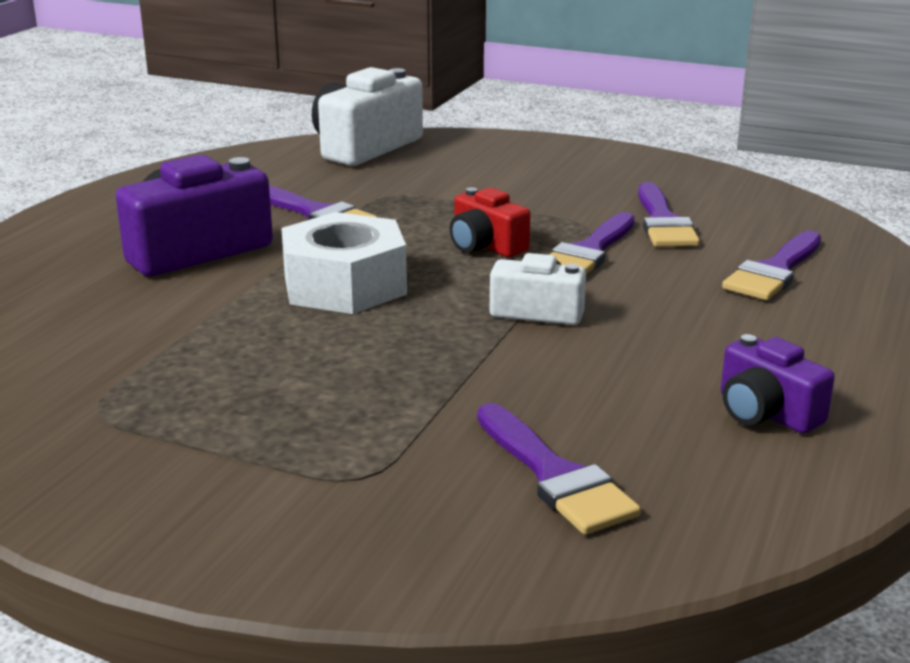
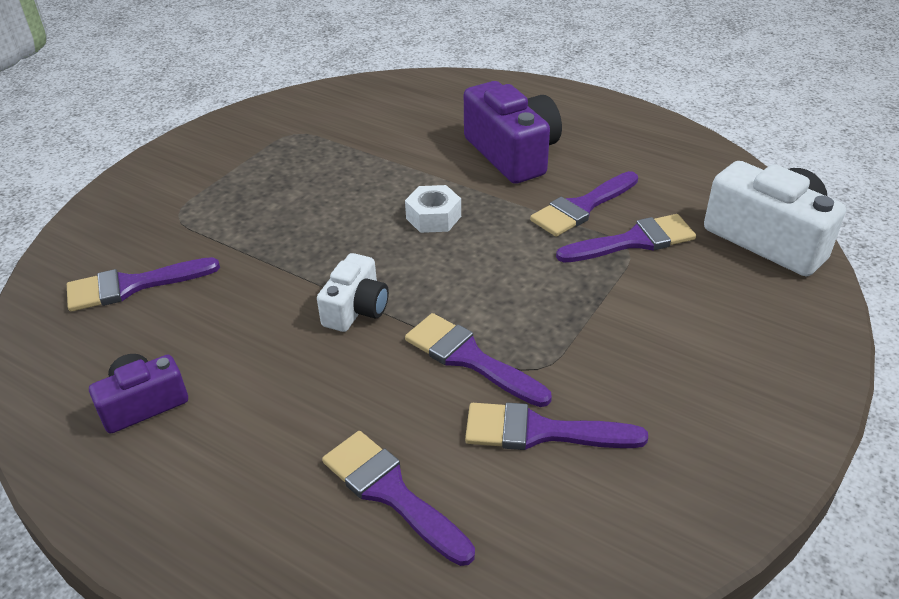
camera: 100 degrees right, 15 degrees up
white nut [281,212,407,314] -> white nut [405,185,461,233], size x0.55
red camera [450,187,531,257] -> none
none -> purple brush [556,214,696,262]

